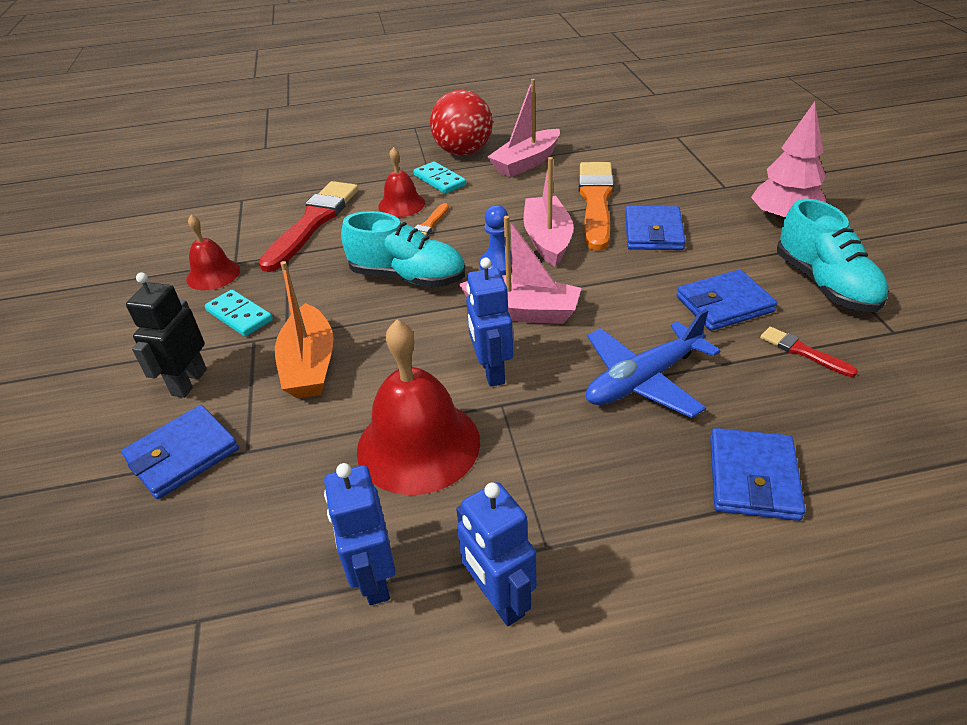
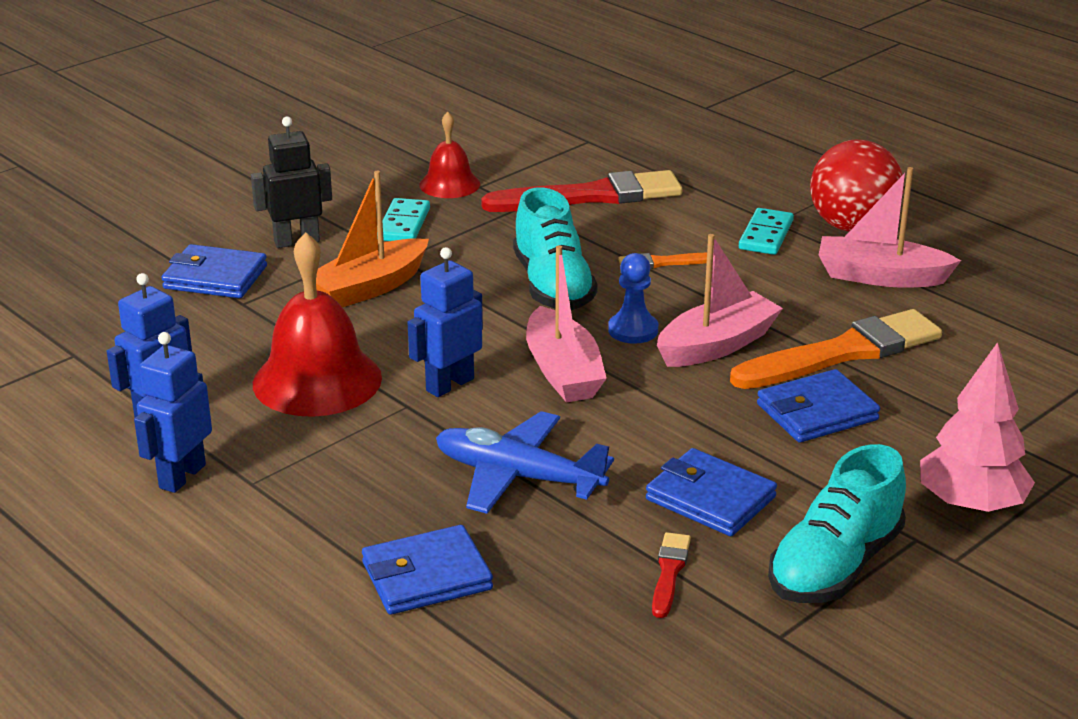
camera: 55 degrees right, 10 degrees down
red bell [378,147,425,217] -> none

